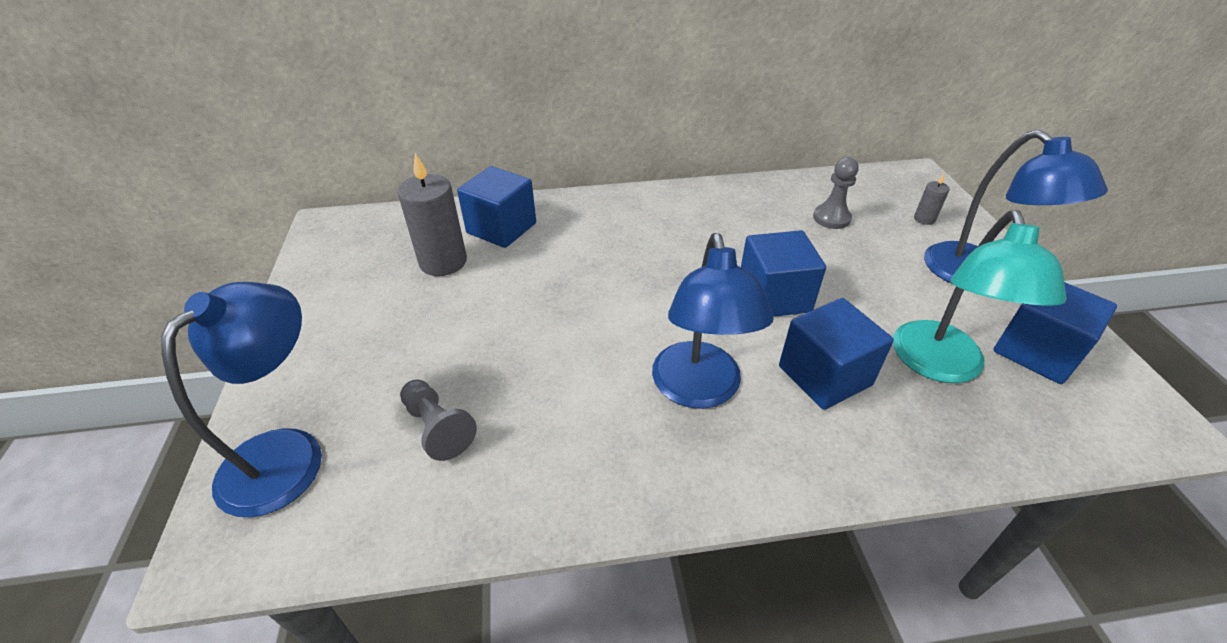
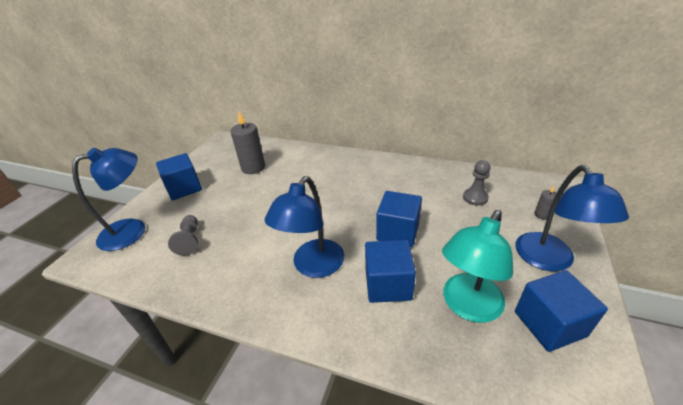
camera: 30 degrees right, 5 degrees down
blue cube [457,166,536,248] -> blue cube moved to [156,153,202,200]

